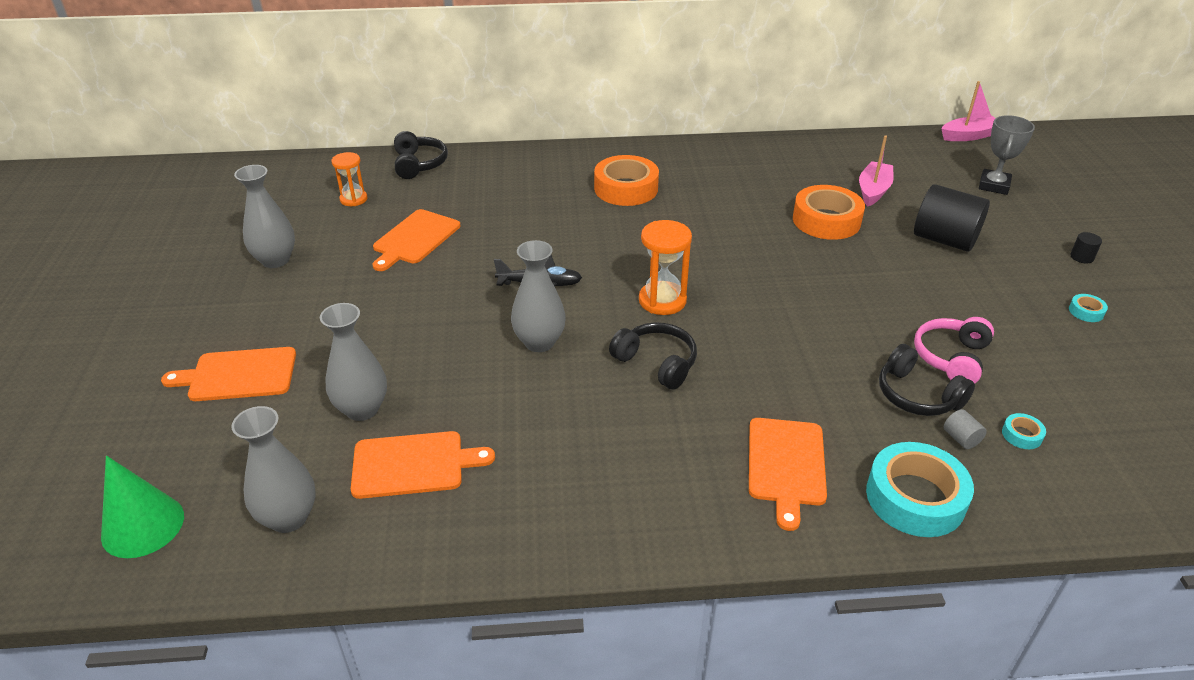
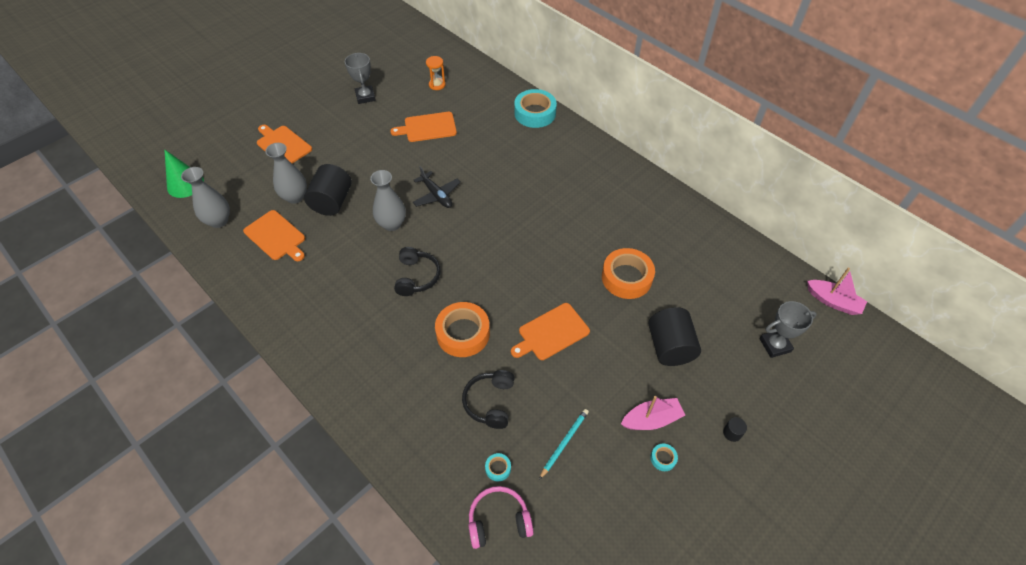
camera: 50 degrees right, 15 degrees up
grey vase [234,165,295,268] -> grey trophy [345,53,376,104]
black headphones [394,131,448,179] -> none
orange tape [594,155,659,206] -> orange tape moved to [435,302,490,357]
orange hourglass [639,220,692,315] -> none
orange cutting board [749,418,827,531] -> orange cutting board moved to [511,303,590,360]
pink boat [859,135,894,206] -> pink boat moved to [621,396,685,430]
turquoise tape [866,442,974,537] -> turquoise tape moved to [514,89,557,128]
pink headphones [914,317,994,383] -> pink headphones moved to [468,486,534,549]
grey cylinder [944,409,987,449] -> none
none -> black cylinder [304,164,352,216]
none -> turquoise pencil [539,409,589,480]

